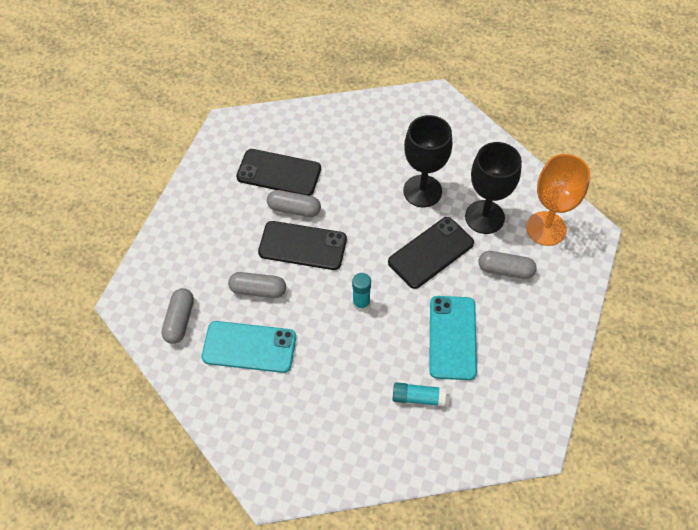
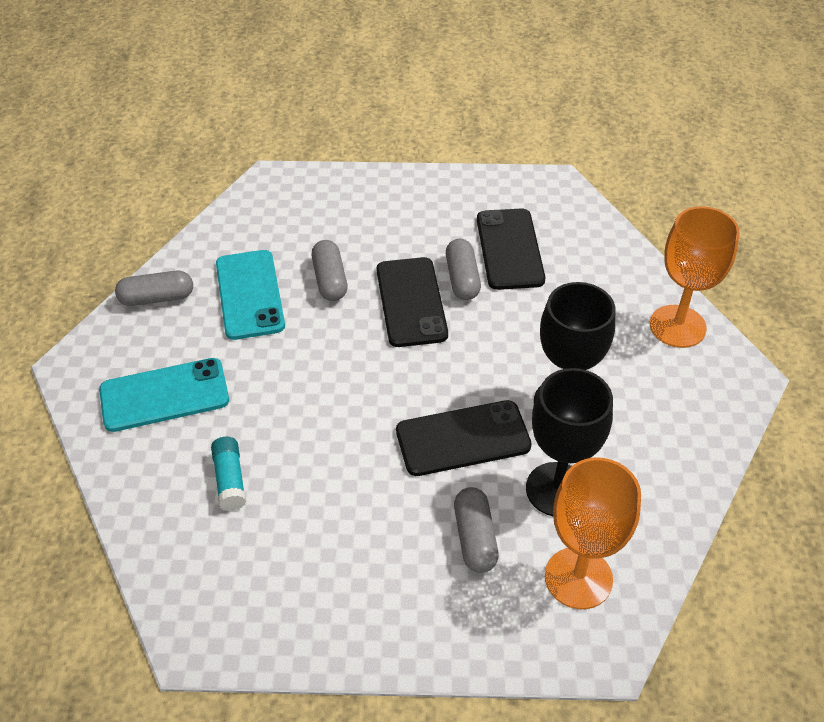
camera: 70 degrees right, 10 degrees down
grey capsule [161,288,194,344] -> grey capsule moved to [115,271,193,306]
turquoise glue stick [352,273,371,311] -> none
black phone [388,217,474,289] -> black phone turned 45 degrees counterclockwise [396,400,532,476]
turquoise phone [429,296,477,380] -> turquoise phone moved to [99,358,229,432]
none -> orange goblet [650,206,739,348]

